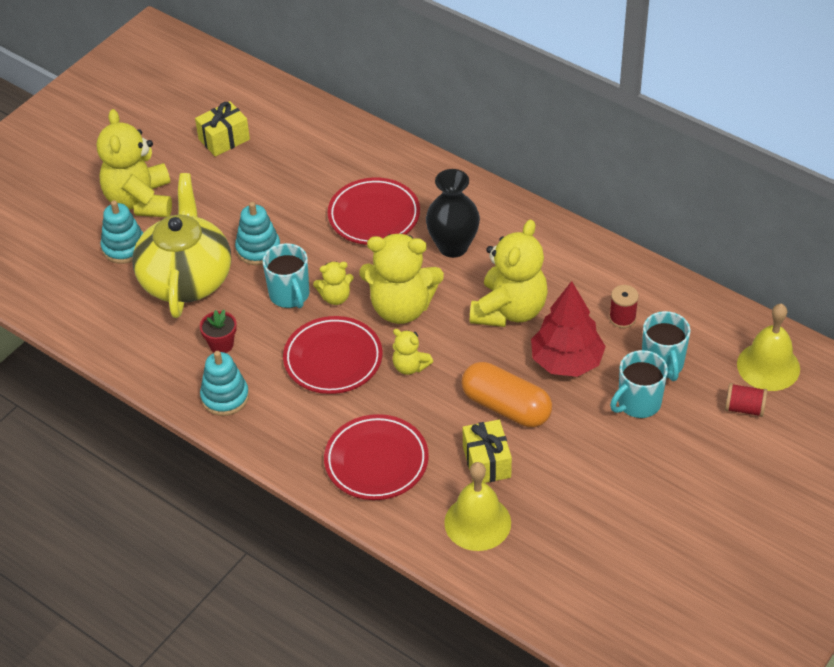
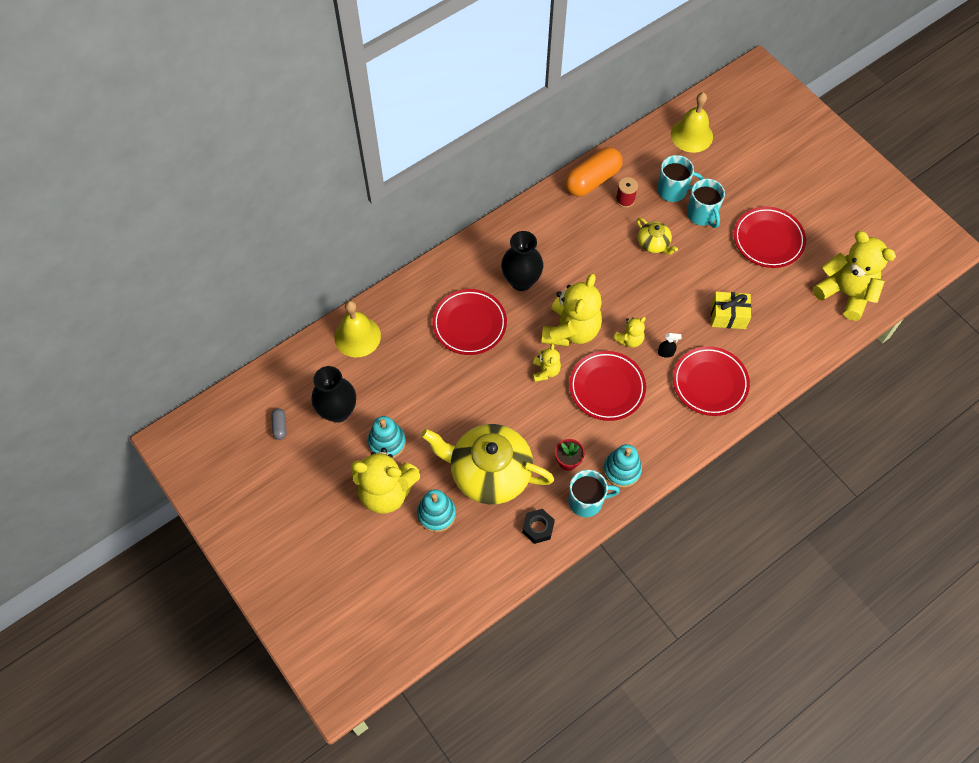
camera: 75 degrees left, 15 degrees up
yellow gift [195,101,250,157] -> black vase [311,366,356,423]
turquoise stacking toy [235,202,280,265] -> turquoise stacking toy moved to [368,416,406,458]
turquoise mug [263,243,310,308] -> turquoise mug moved to [568,470,620,517]
yellow bell [444,462,511,551] -> yellow bell moved to [335,300,381,357]
orange capsule [461,362,552,427] -> orange capsule moved to [565,147,623,197]
yellow teddy bear [470,219,548,327] -> yellow teddy bear moved to [813,231,896,321]
red tree [531,281,606,377] -> yellow teapot [637,218,678,255]
red spool [725,383,767,417] -> none
none -> grey capsule [271,408,287,440]
none -> black nut [522,509,555,544]
none -> black spray bottle [658,333,682,358]
none -> red plate [734,207,806,268]

